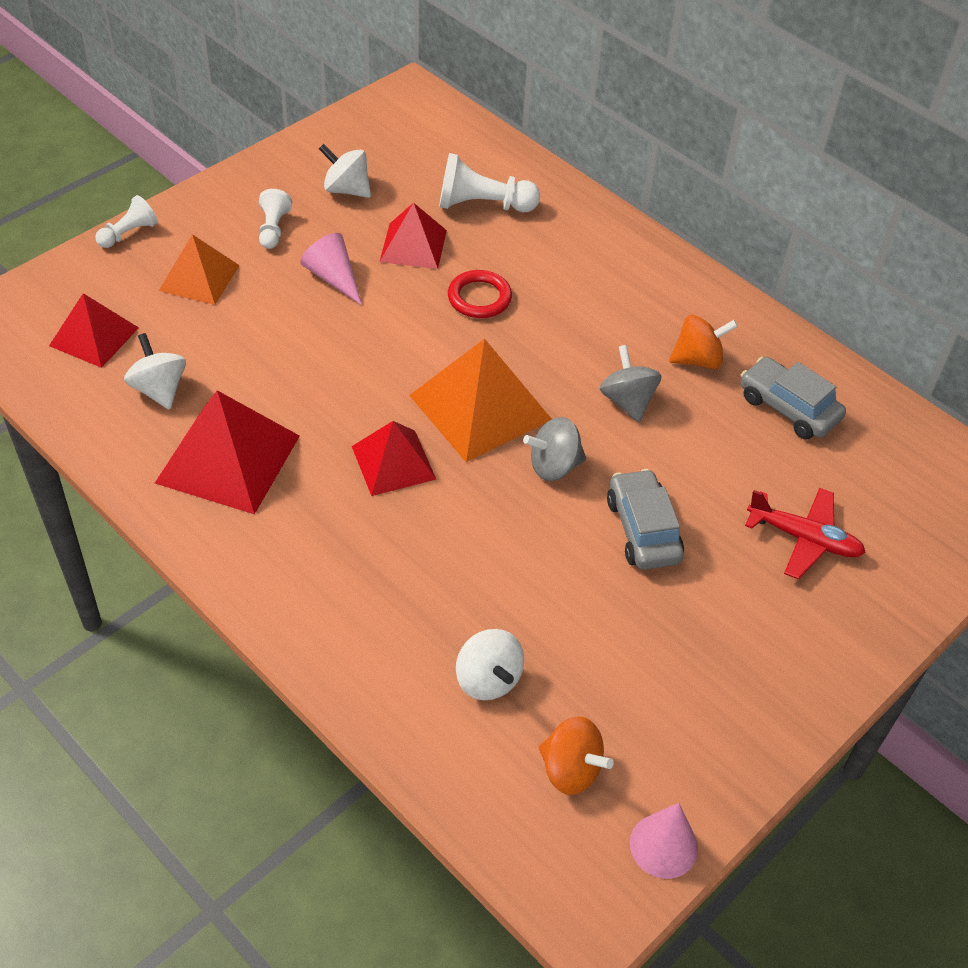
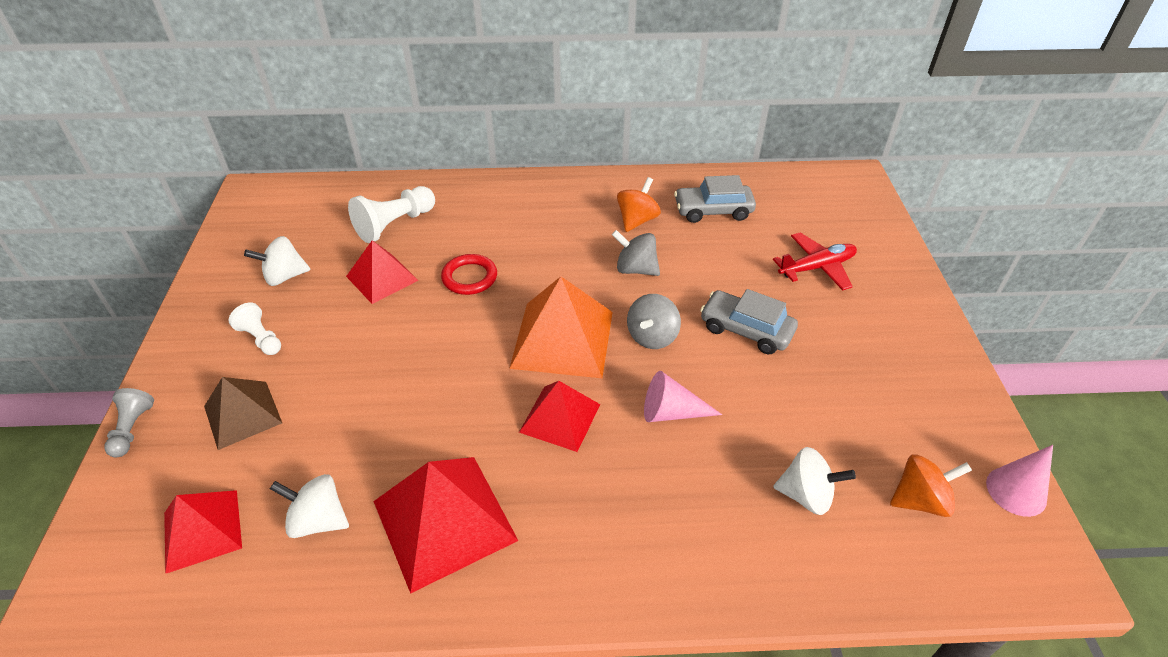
camera: 45 degrees left, 5 degrees down
white pawn [95,195,158,248] -> grey pawn [104,388,154,457]
orange pyramid [159,234,240,305] -> brown pyramid [204,377,282,450]
pink cone [300,233,362,305] -> pink cone moved to [644,371,722,422]

